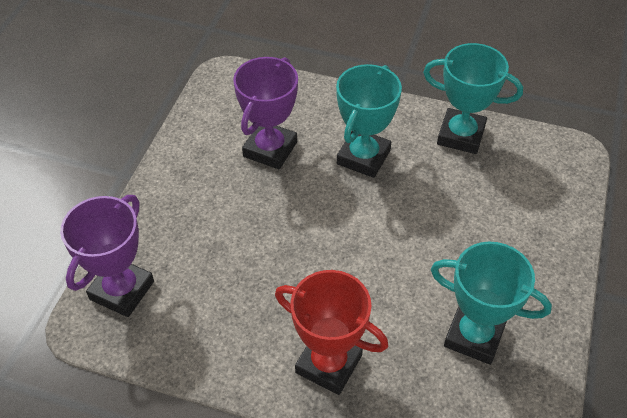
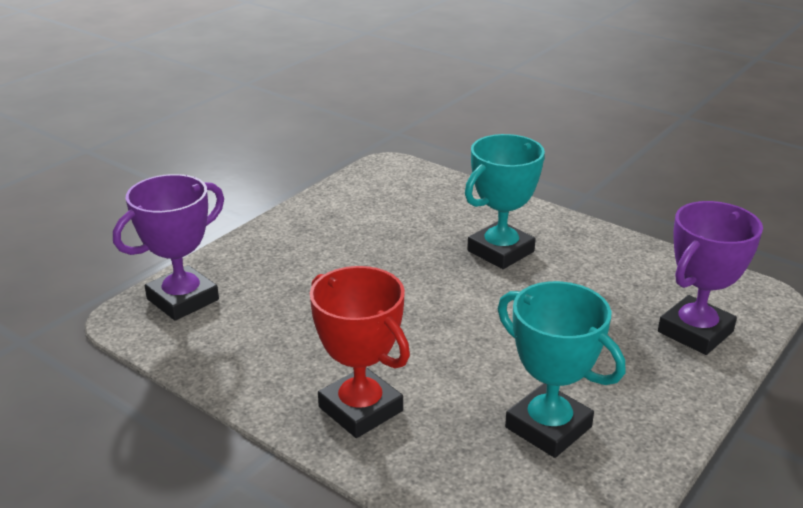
camera: 20 degrees right, 20 degrees down
purple trophy [233,57,298,169] -> purple trophy moved to [658,201,763,355]
turquoise trophy [423,43,523,154] -> none

